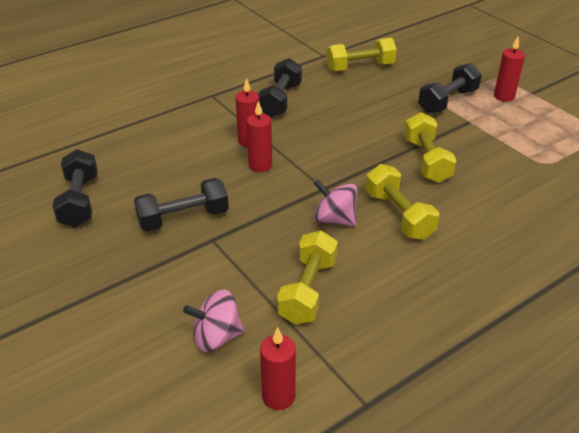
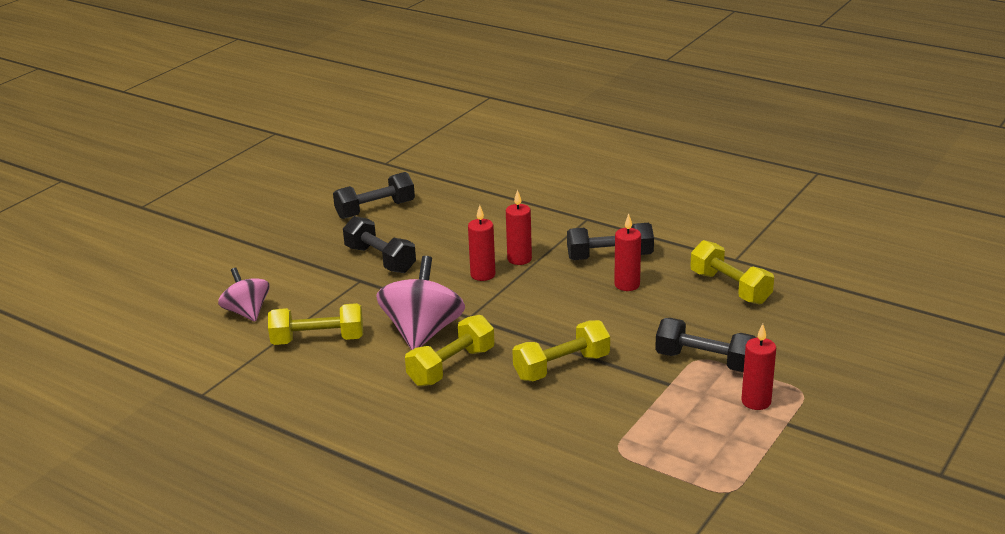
camera: 70 degrees right, 10 degrees down
red candle [260,327,296,410] -> red candle moved to [614,214,641,291]
pink spinning top [314,179,357,227] -> pink spinning top [376,256,465,350], size x1.60

